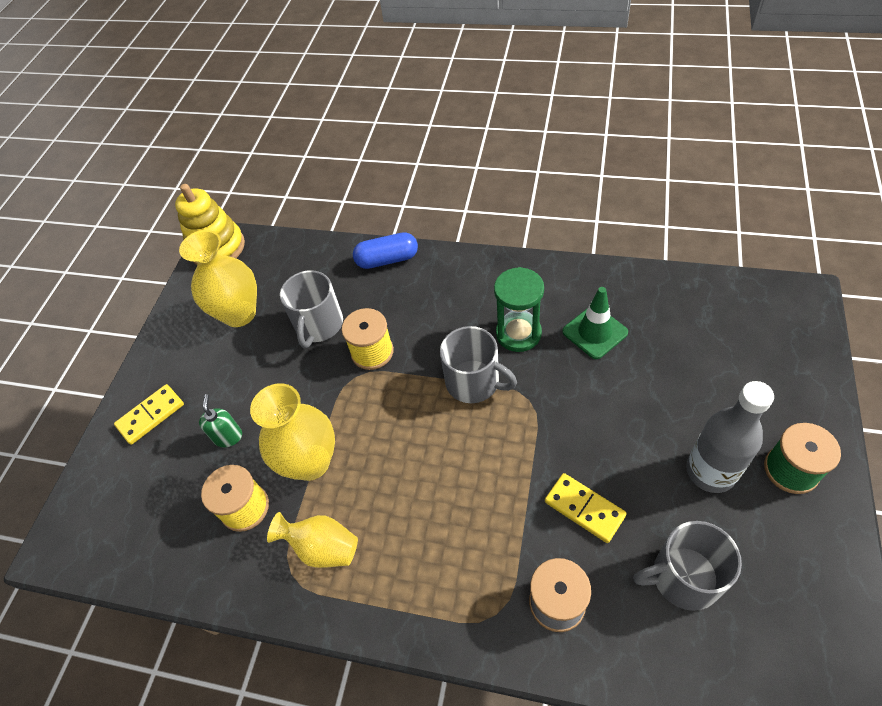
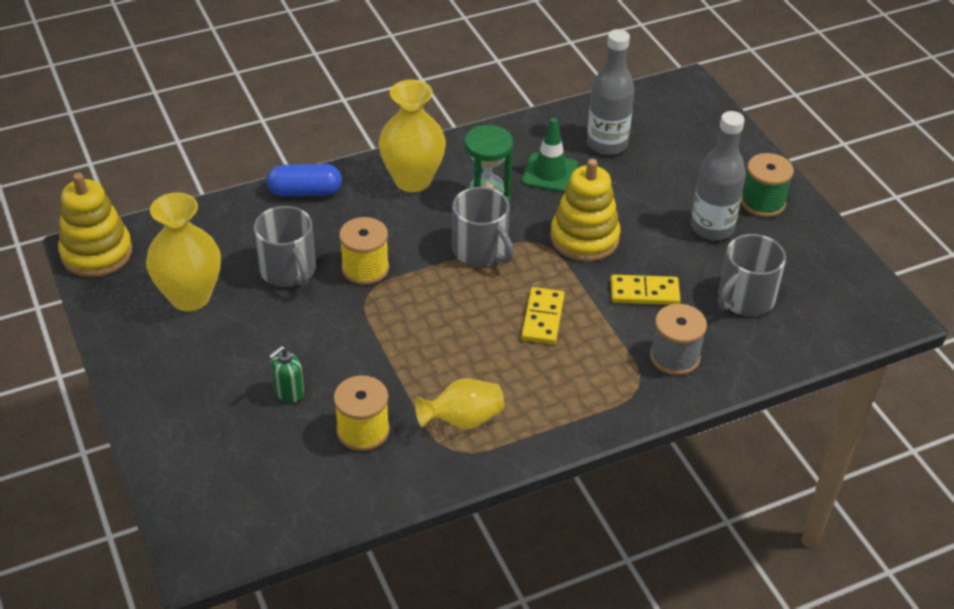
camera: 45 degrees left, 10 degrees down
yellow domino [114,384,184,445] -> yellow domino moved to [521,287,564,344]
green soap dispenser [199,394,242,447] -> green soap dispenser turned 90 degrees counterclockwise [269,346,304,403]
yellow vase [250,383,335,481] -> yellow vase moved to [379,79,446,192]
blue capsule [353,232,418,269] -> blue capsule turned 45 degrees clockwise [267,164,342,197]
grey mug [440,326,517,403] -> grey mug turned 60 degrees clockwise [452,187,514,267]
none -> yellow stacking toy [550,159,620,261]
none -> grey bottle [587,29,635,155]

